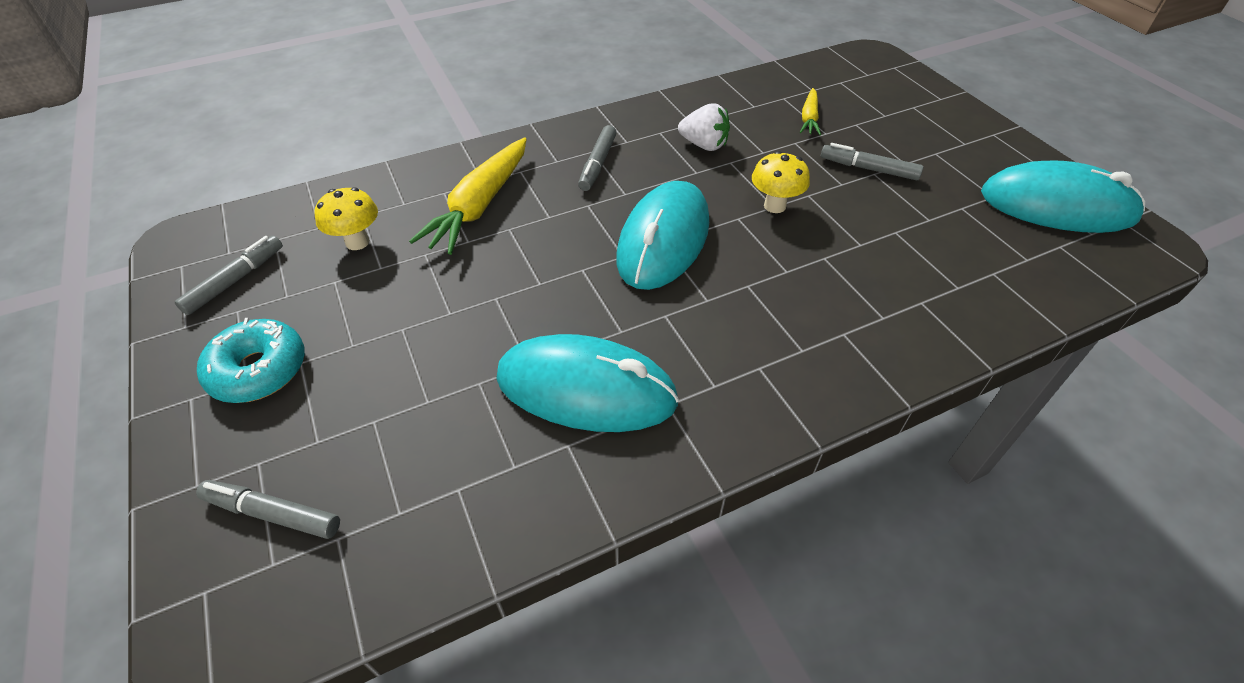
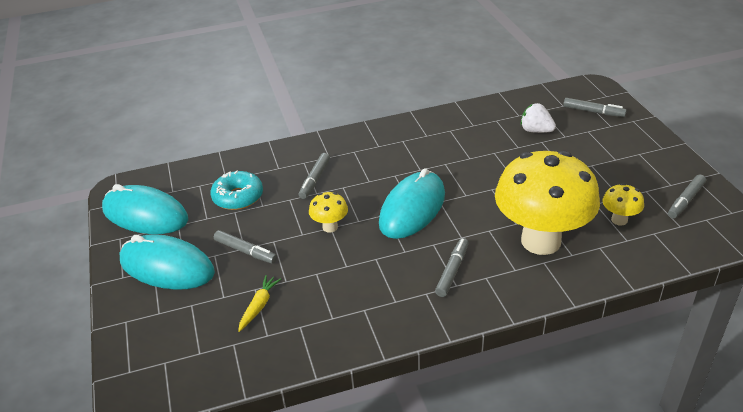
camera: 170 degrees left, 10 degrees down
turquoise donut [197,318,305,403] -> turquoise donut moved to [211,170,263,210]
yellow carrot [409,137,527,255] -> yellow mushroom [495,151,600,255]
turquoise mouse [496,334,679,432] -> turquoise mouse moved to [120,234,215,290]
white strawberry [678,103,730,151] -> white strawberry moved to [521,103,556,133]
none -> grey marker [299,153,330,199]

